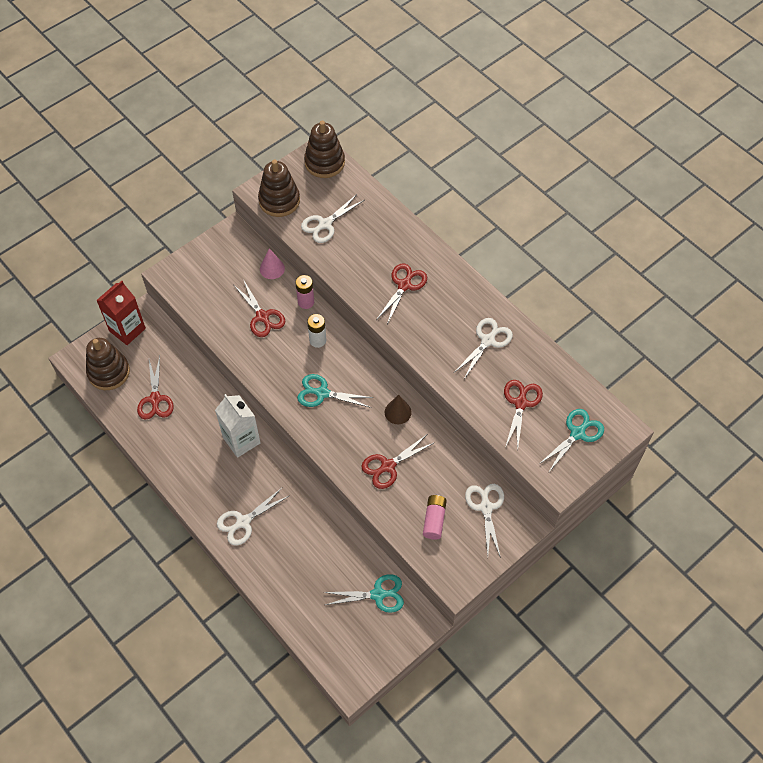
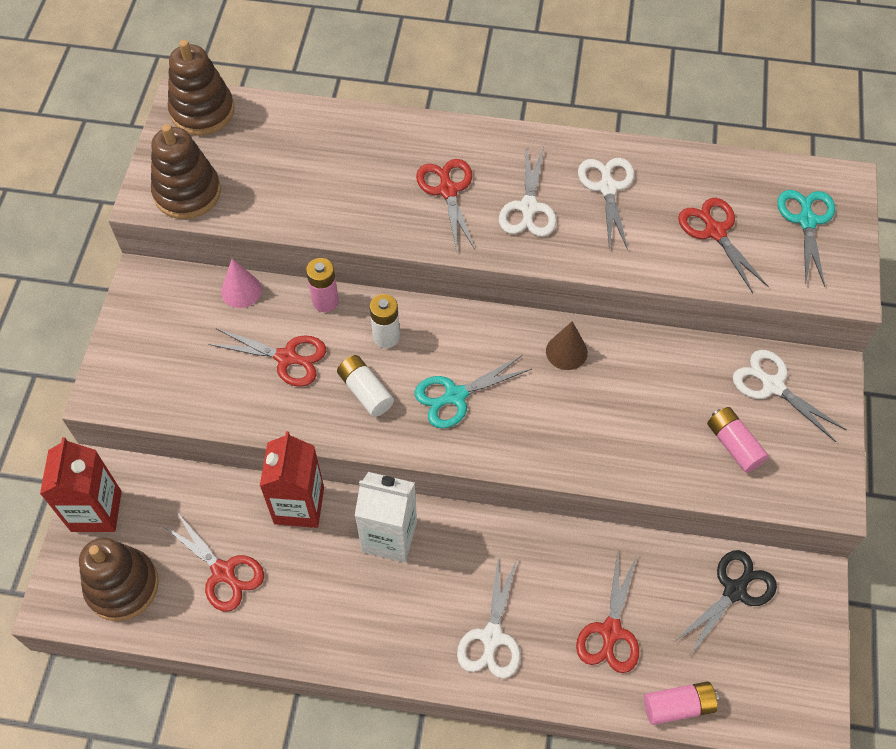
camera: 40 degrees left, 0 degrees up
white scissors [301,194,364,243] -> white scissors moved to [499,146,556,237]
turquoise scissors [323,574,404,613] -> black scissors [675,550,777,655]
red scissors [361,435,434,489] -> red scissors moved to [576,550,639,673]
none -> red carton [260,431,324,528]
none -> white battery [337,355,394,417]
none -> pink battery [644,681,719,725]

